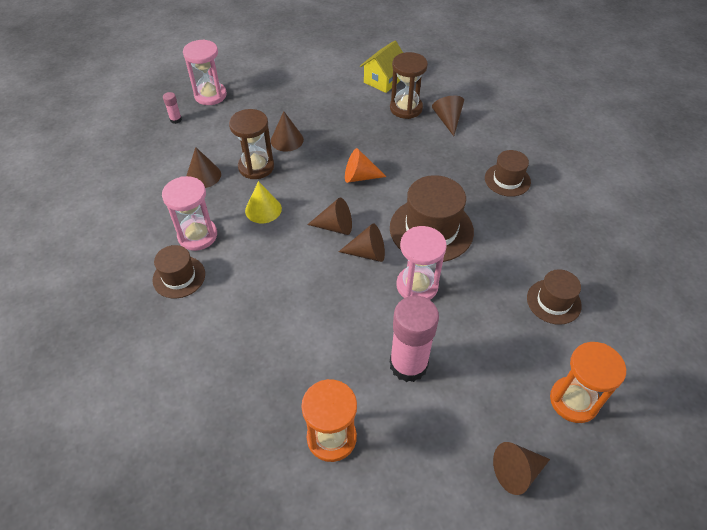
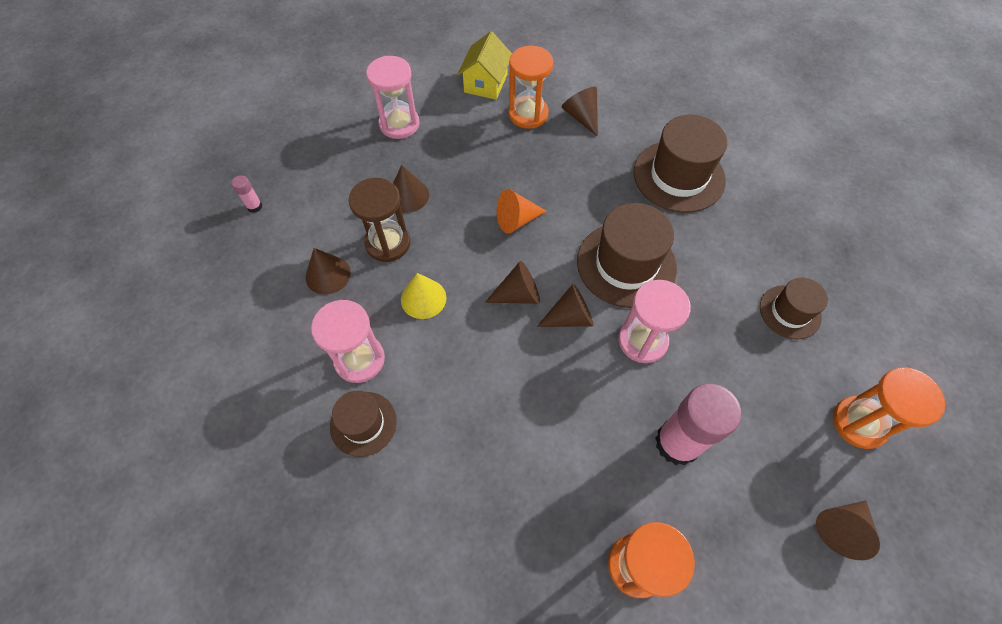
camera: 20 degrees left, 10 degrees up
pink hourglass [183,39,227,105] -> pink hourglass moved to [366,56,420,139]
brown hourglass [390,52,428,119] -> orange hourglass [508,46,553,129]
brown hat [485,150,531,197] -> brown hat [634,115,727,213], size x1.71

